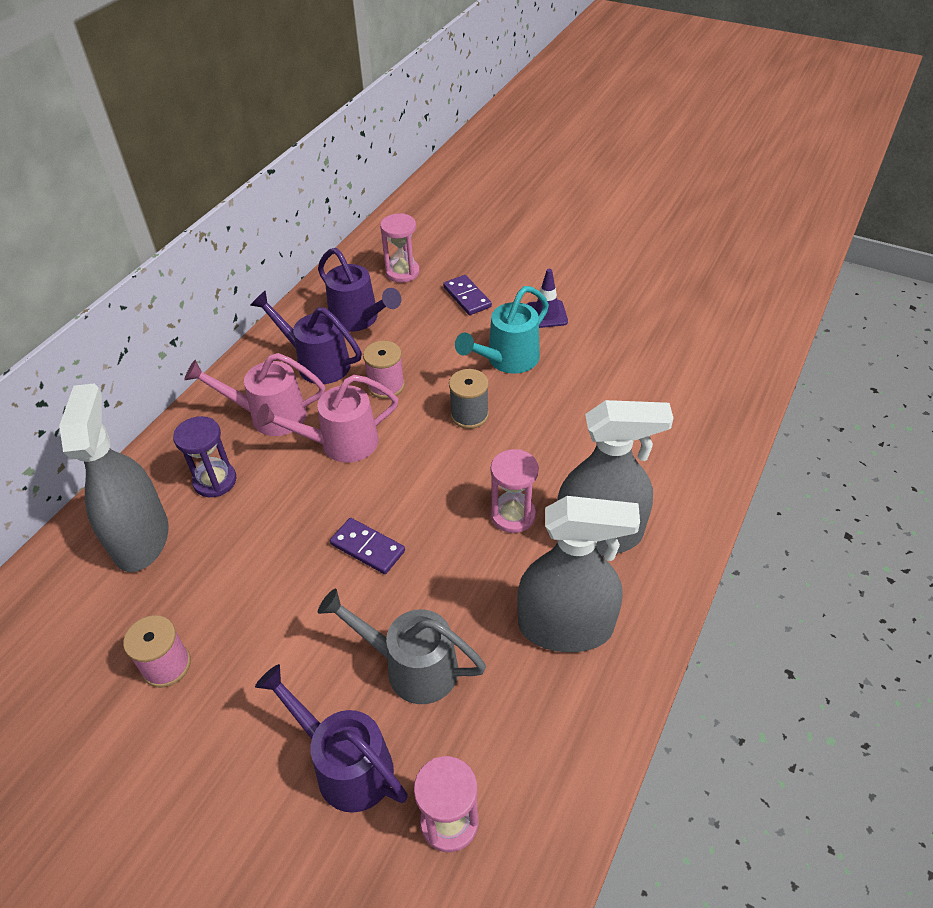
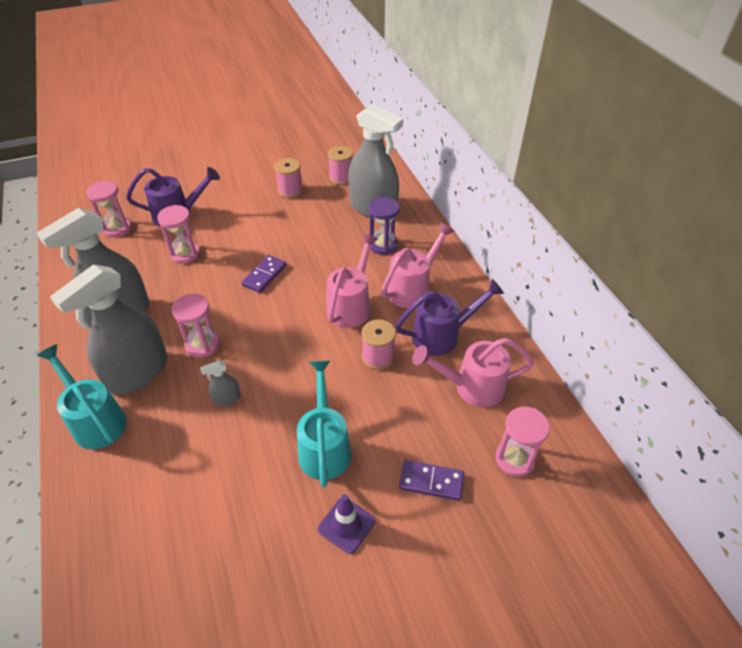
camera: 130 degrees right, 0 degrees up
purple watering can [318,248,401,332] -> pink watering can [412,338,534,408]
grey watering can [318,589,486,704] -> pink hourglass [157,205,200,264]
purple domino [330,518,405,574] -> purple domino turned 45 degrees counterclockwise [241,255,287,293]
grey spool [449,369,489,429] -> none
none -> turquoise watering can [37,344,127,449]
none -> grey spray bottle [200,361,241,406]
none -> pink spool [328,146,353,185]

